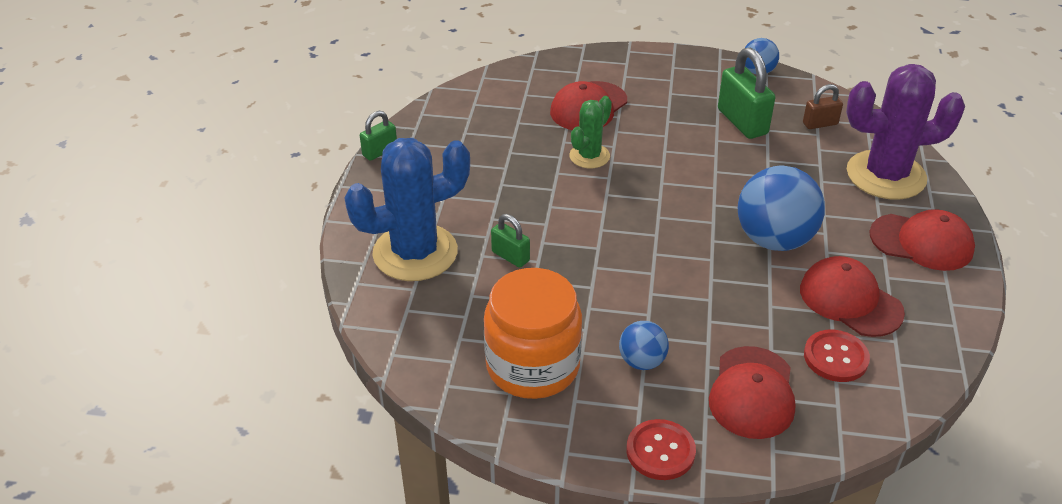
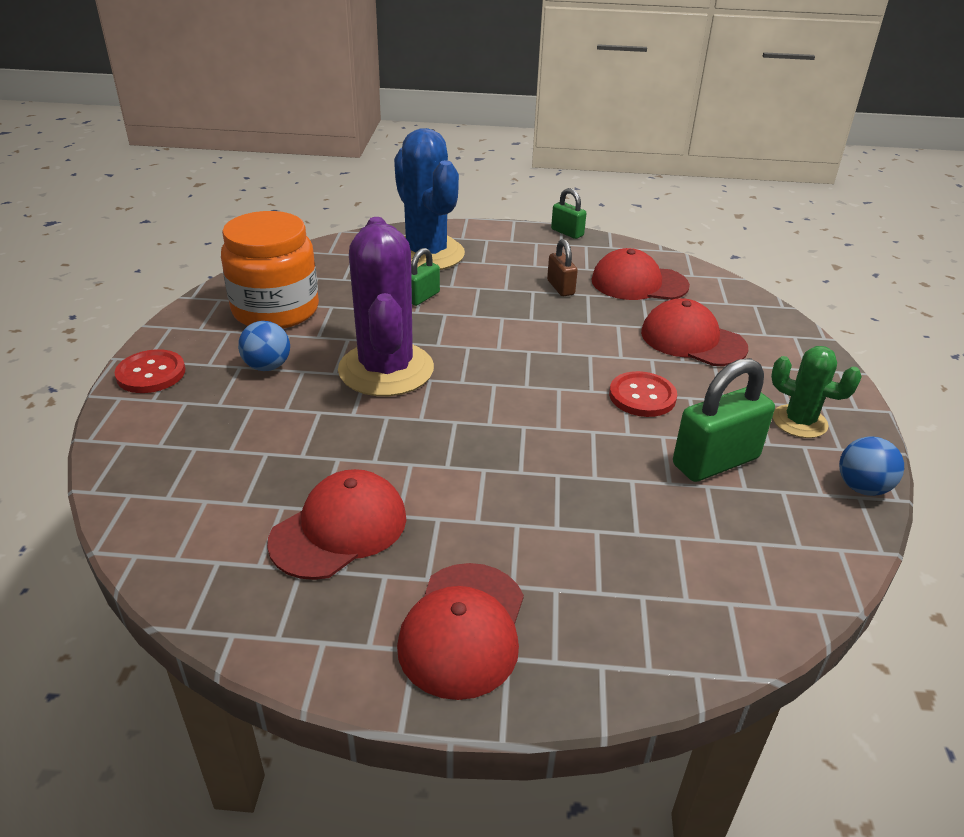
camera: 85 degrees right, 5 degrees down
green cactus [569,96,612,168] -> green cactus moved to [771,346,862,438]
red cap [709,346,796,439] -> red cap moved to [591,248,690,300]
blue ball [738,166,825,251] -> none
brown padlock [803,84,843,129] -> brown padlock moved to [547,239,578,296]
red button [804,330,870,382] -> red button moved to [609,371,677,417]
purple cactus [846,64,965,200] -> purple cactus moved to [338,217,434,396]

